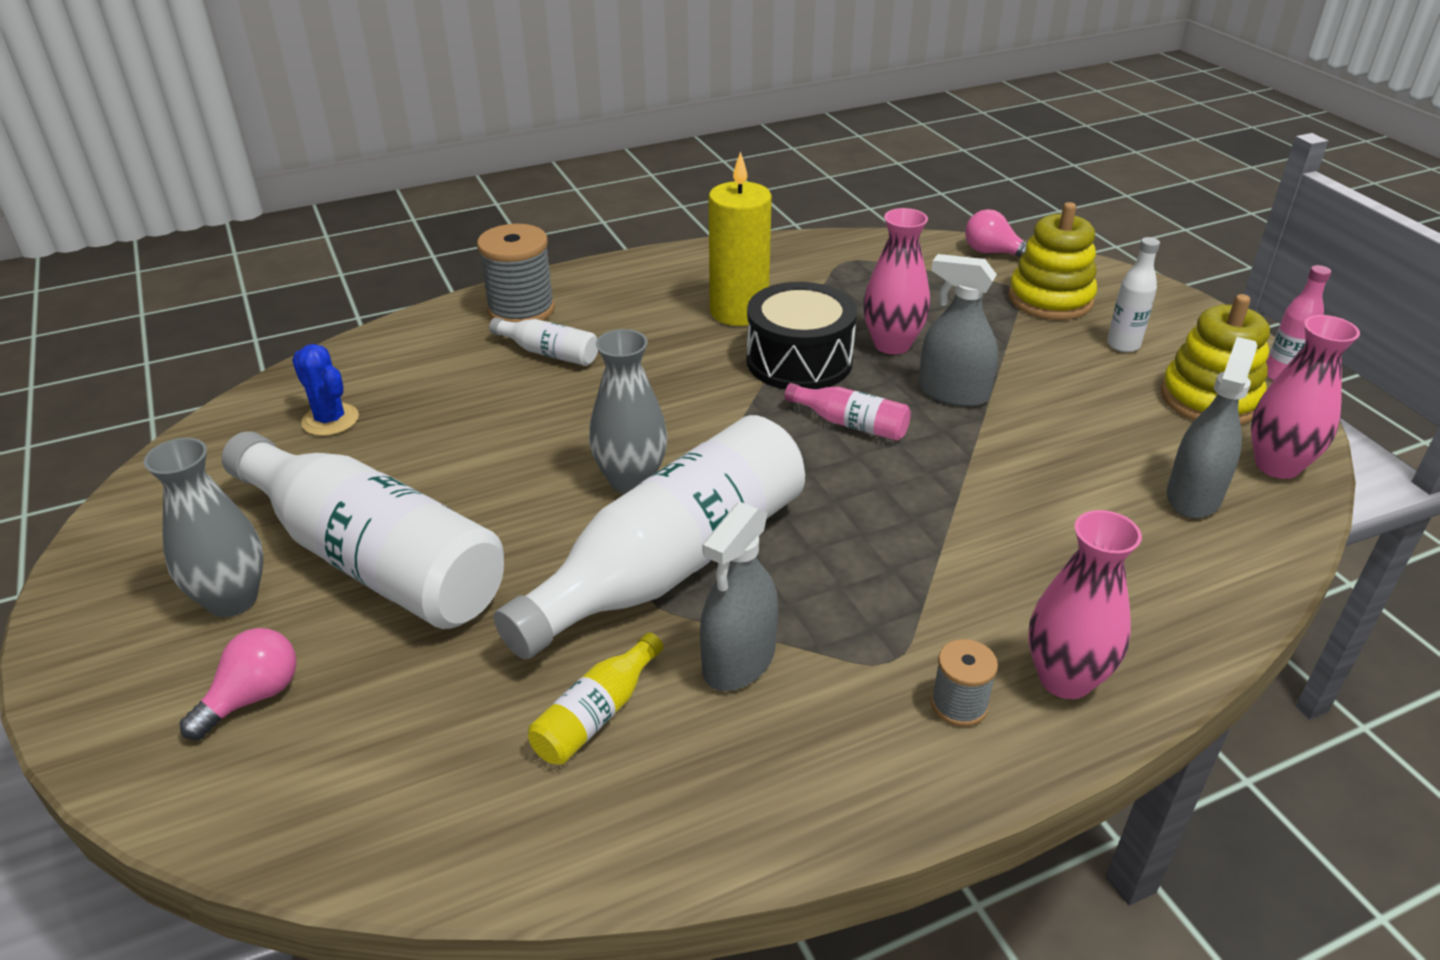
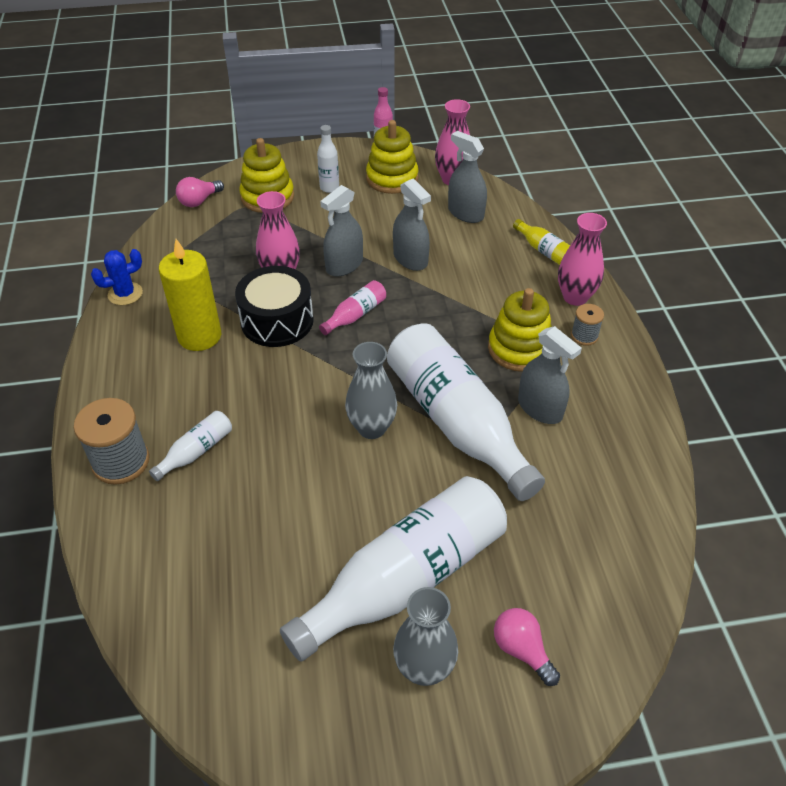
camera: 75 degrees left, 10 degrees up
blue cactus [292,344,359,436] -> blue cactus moved to [91,249,143,305]
yellow bottle [528,632,663,765] -> yellow bottle moved to [513,219,570,265]
none -> grey spray bottle [393,178,431,271]
none -> yellow stacking toy [488,288,552,372]

